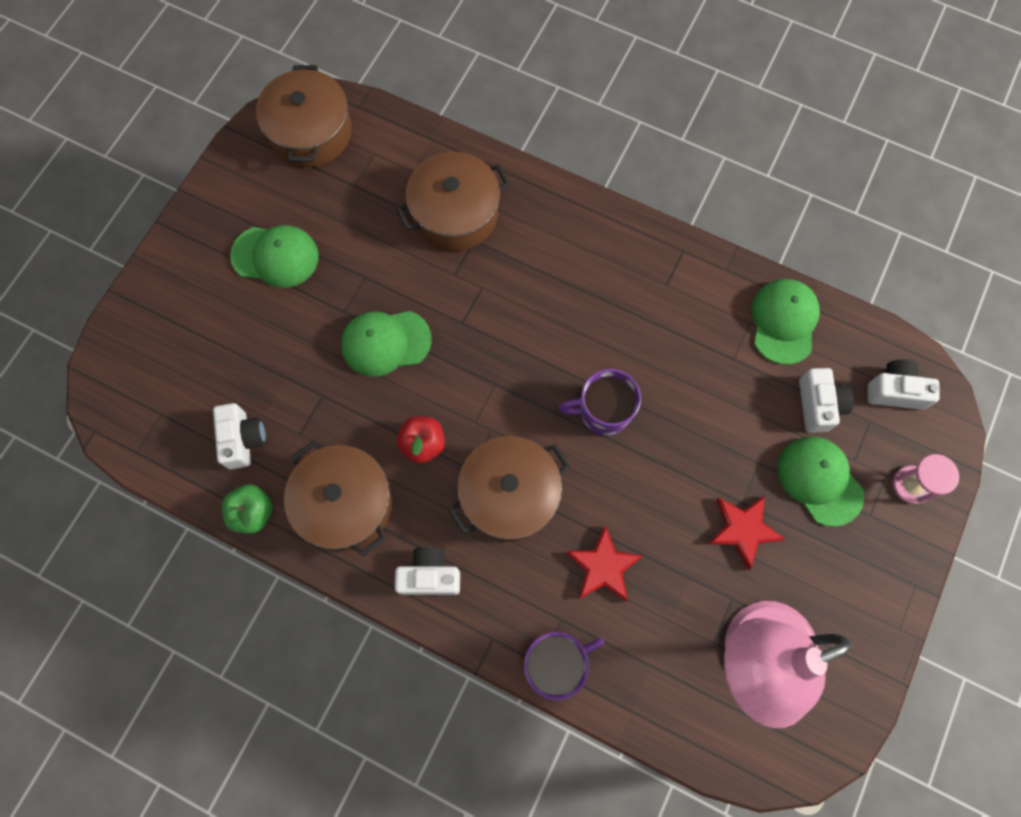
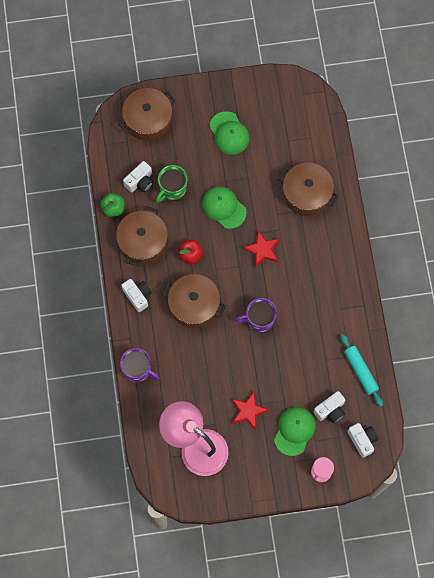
camera: 55 degrees right, 0 degrees up
brown pot [256,65,352,167] -> brown pot moved to [119,88,176,141]
purple mug [558,369,641,436] -> purple mug turned 60 degrees counterclockwise [235,298,277,332]
red star [566,525,643,602] -> red star moved to [243,231,280,268]
green cap [751,279,820,365] -> turquoise rolling pin [340,334,383,407]
none -> green mug [156,165,187,203]

